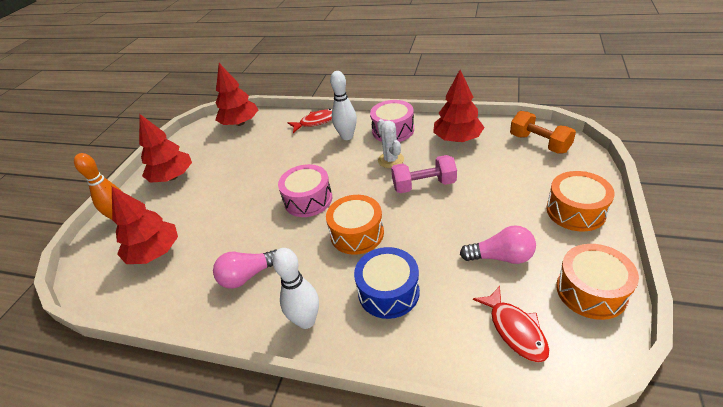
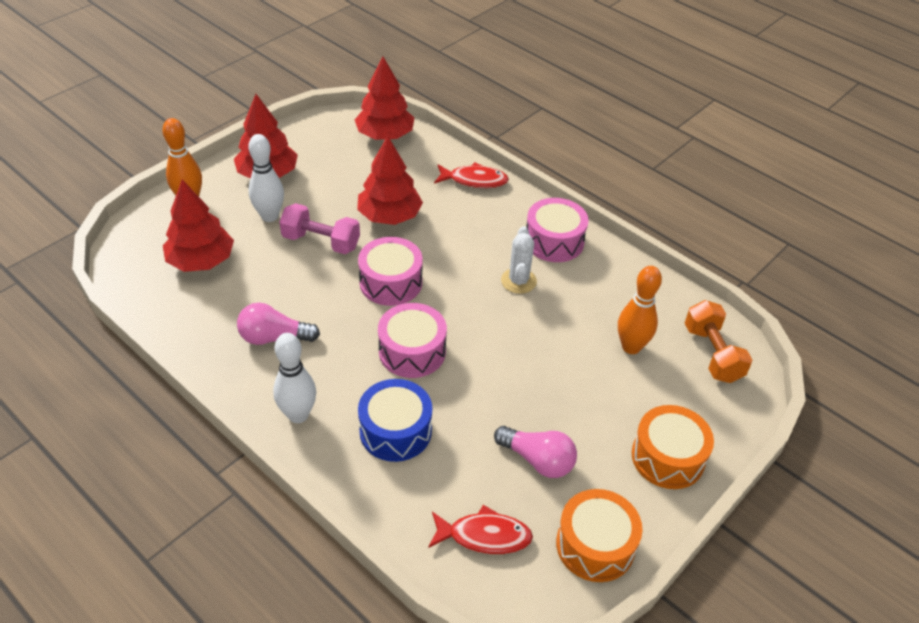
camera: 20 degrees right, 5 degrees up
orange drum [326,195,384,255] -> pink drum [378,303,447,378]
white bowling pin [330,71,357,140] -> white bowling pin moved to [249,134,284,222]
pink dumbbell [391,155,457,193] -> pink dumbbell moved to [279,203,360,254]
red tree [433,70,484,142] -> red tree moved to [357,136,423,225]
red fish [473,286,549,363] -> red fish turned 90 degrees counterclockwise [428,505,533,554]
none -> orange bowling pin [618,266,662,354]

